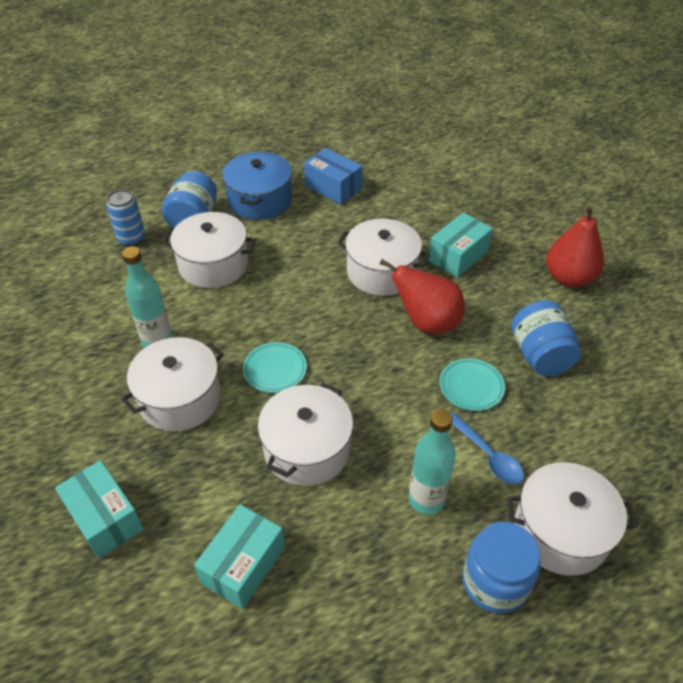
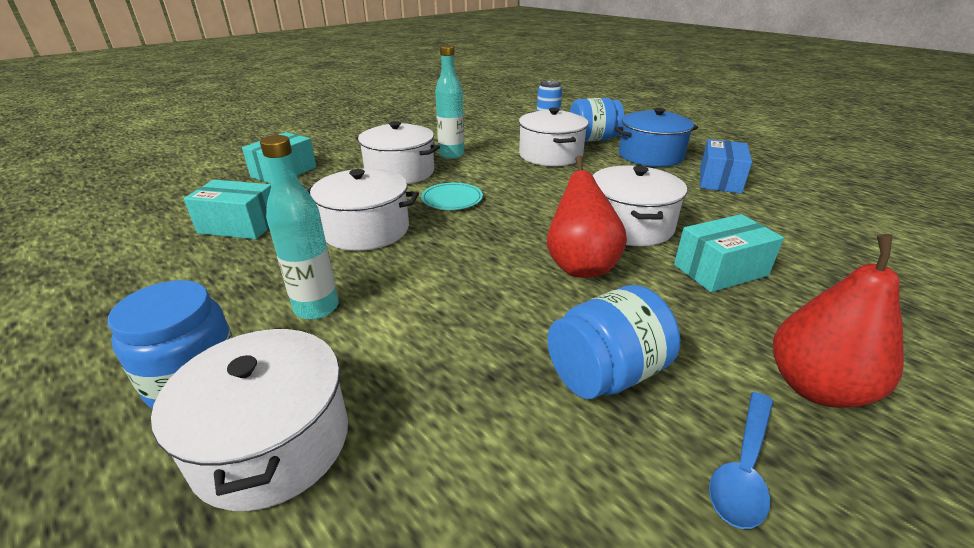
camera: 70 degrees right, 15 degrees down
turquoise box [428,212,493,278] -> turquoise box turned 45 degrees counterclockwise [674,214,784,292]
turquoise plate [439,358,505,411] -> none
blue spoon [450,412,524,484] -> blue spoon moved to [709,392,773,529]

